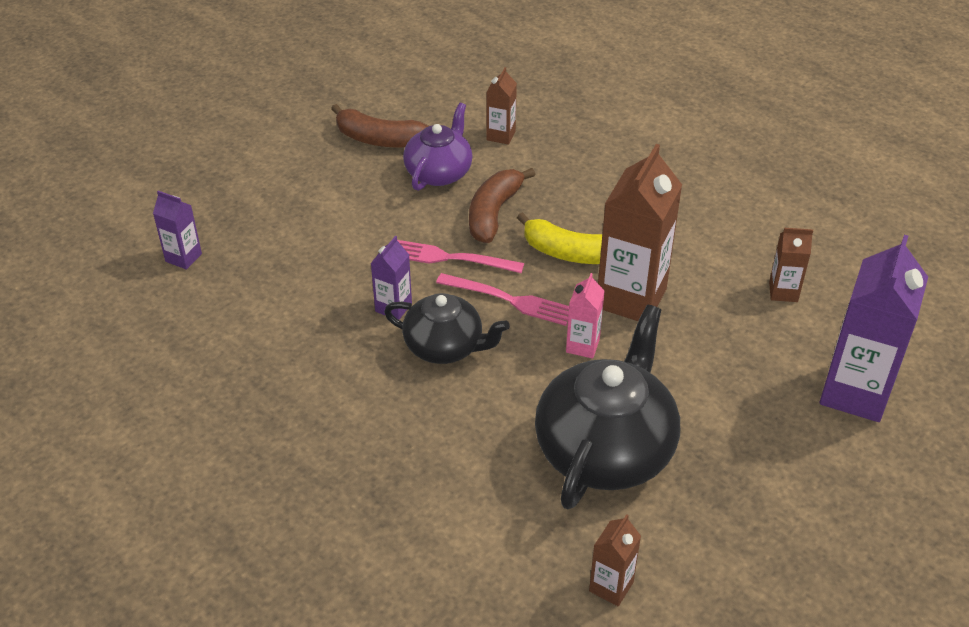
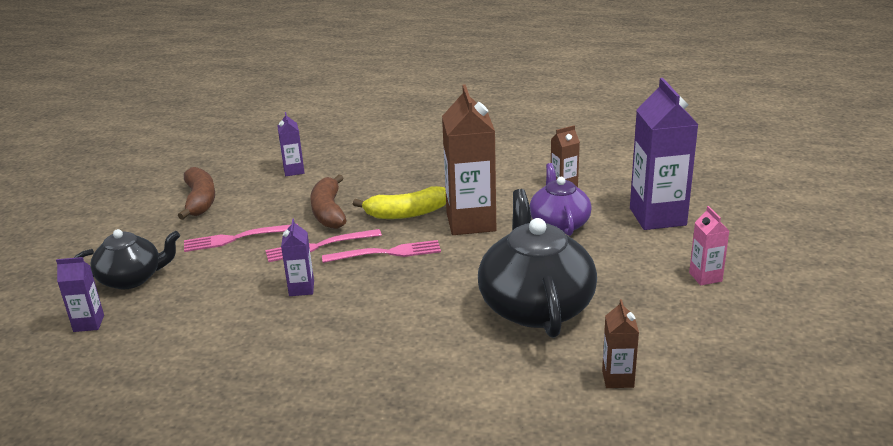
camera: 30 degrees left, 15 degrees down
brown banana [331,104,428,148] -> brown banana turned 90 degrees counterclockwise [178,167,215,220]
black teapot [384,293,510,364] -> black teapot moved to [74,229,180,289]
purple teapot [403,103,473,191] -> purple teapot moved to [530,163,592,236]
brown carton [486,67,517,145] -> purple carton [277,112,305,176]
pink carton [566,273,605,359] -> pink carton moved to [689,206,729,286]
none -> pink fork [184,224,298,252]

